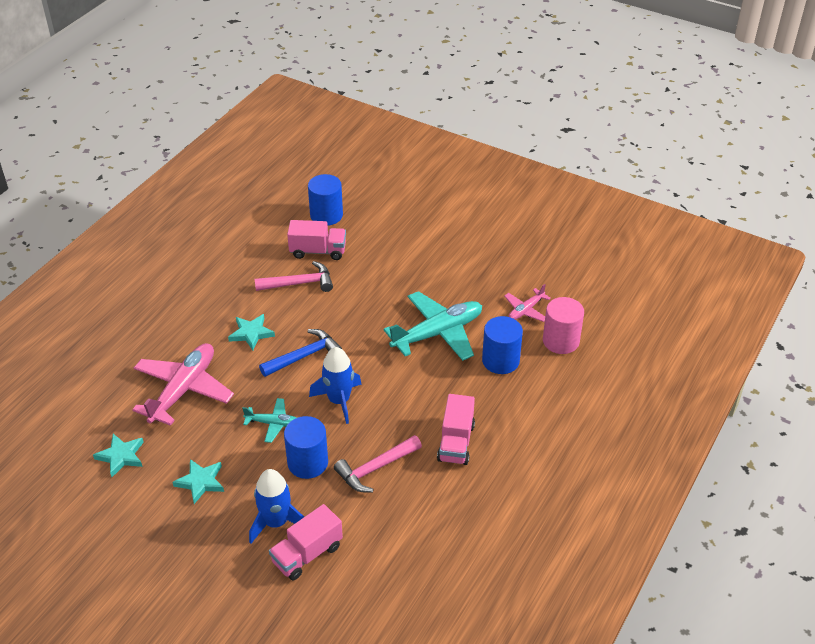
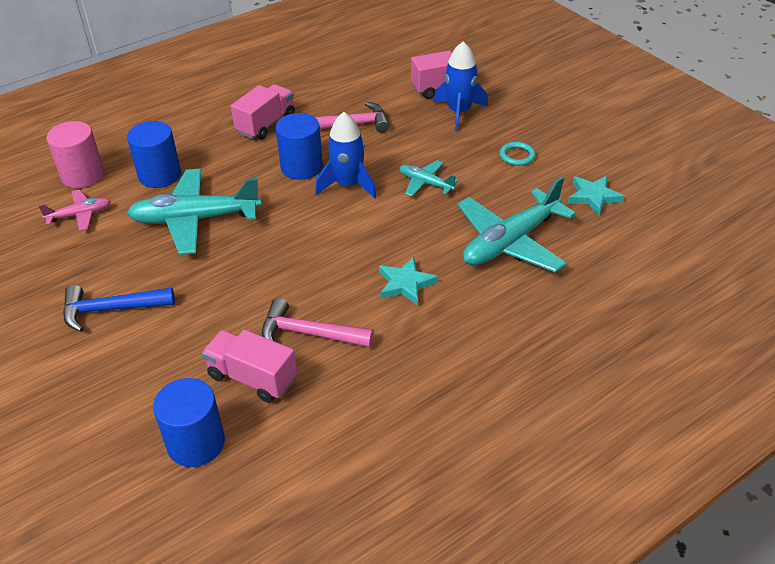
camera: 155 degrees left, 0 degrees up
pink plane [132,343,234,426] -> turquoise plane [458,176,576,272]
turquoise star [173,459,224,504] -> turquoise ring [500,142,535,166]
blue hammer [259,329,342,377] -> blue hammer moved to [63,285,175,332]
blue cylinder [284,416,328,479] -> blue cylinder moved to [276,113,323,180]

